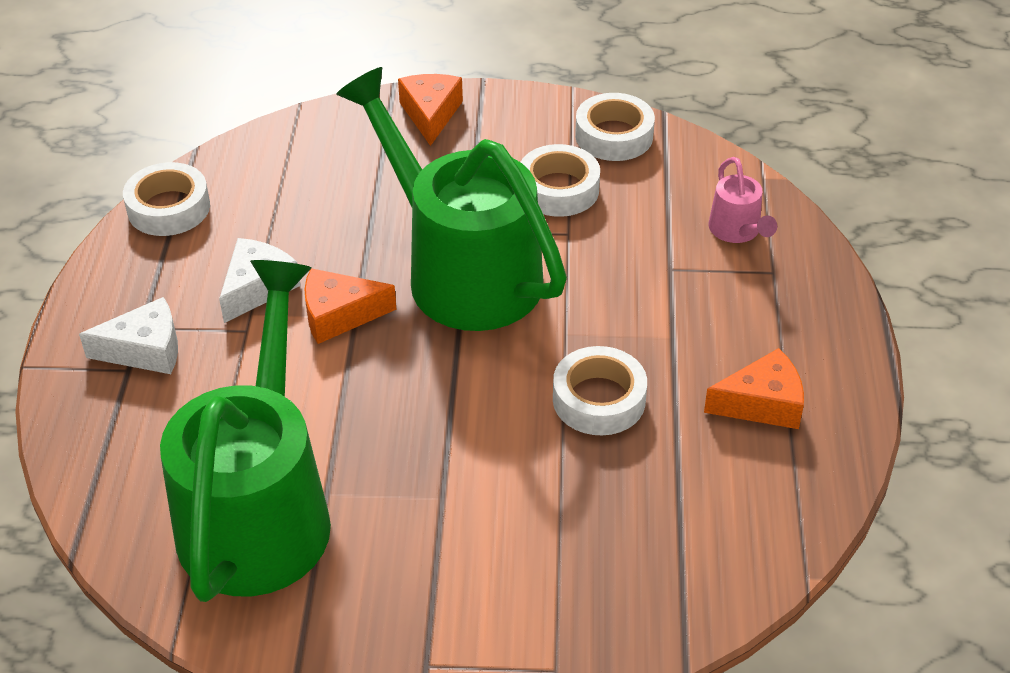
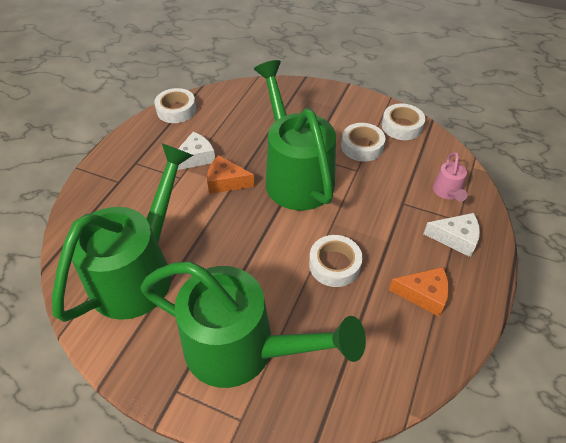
camera: 20 degrees right, 5 degrees up
white cheese [79,297,178,374] -> white cheese moved to [423,213,480,257]
orange cheese [398,74,463,146] -> none
none -> green watering can [141,261,366,388]

